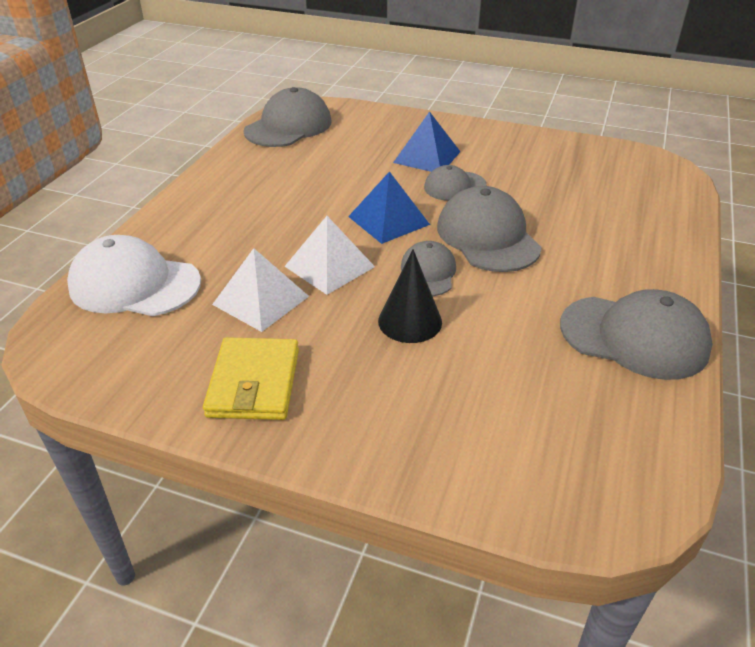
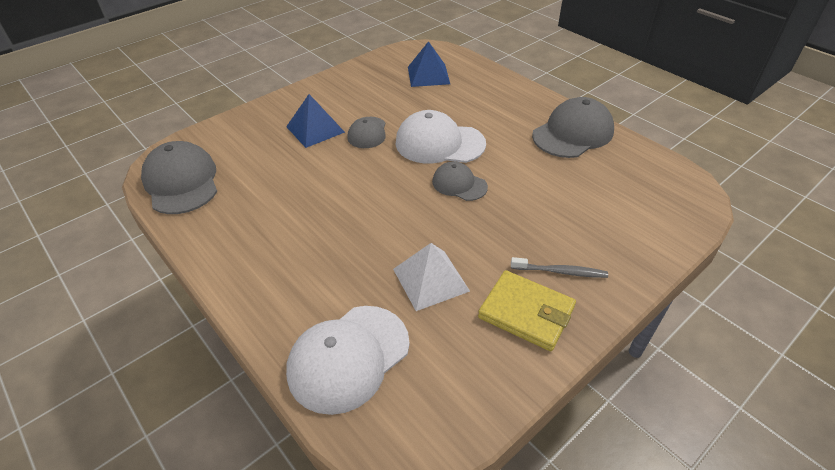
camera: 60 degrees left, 5 degrees up
white pyramid [284,216,375,295] -> none
blue pyramid [348,171,430,244] -> blue pyramid moved to [408,41,450,87]
black cone [378,249,442,343] -> none
grey cap [437,186,542,272] -> white cap [396,110,486,164]
none -> grey toothbrush [511,257,608,278]

